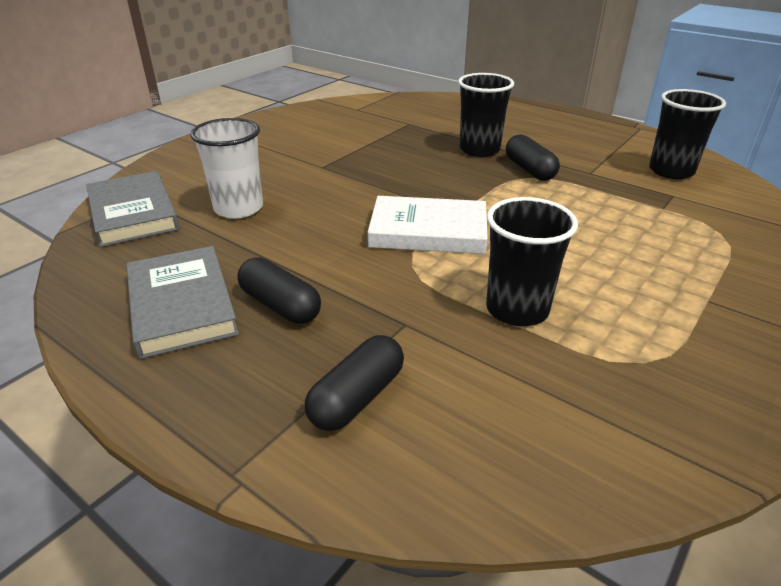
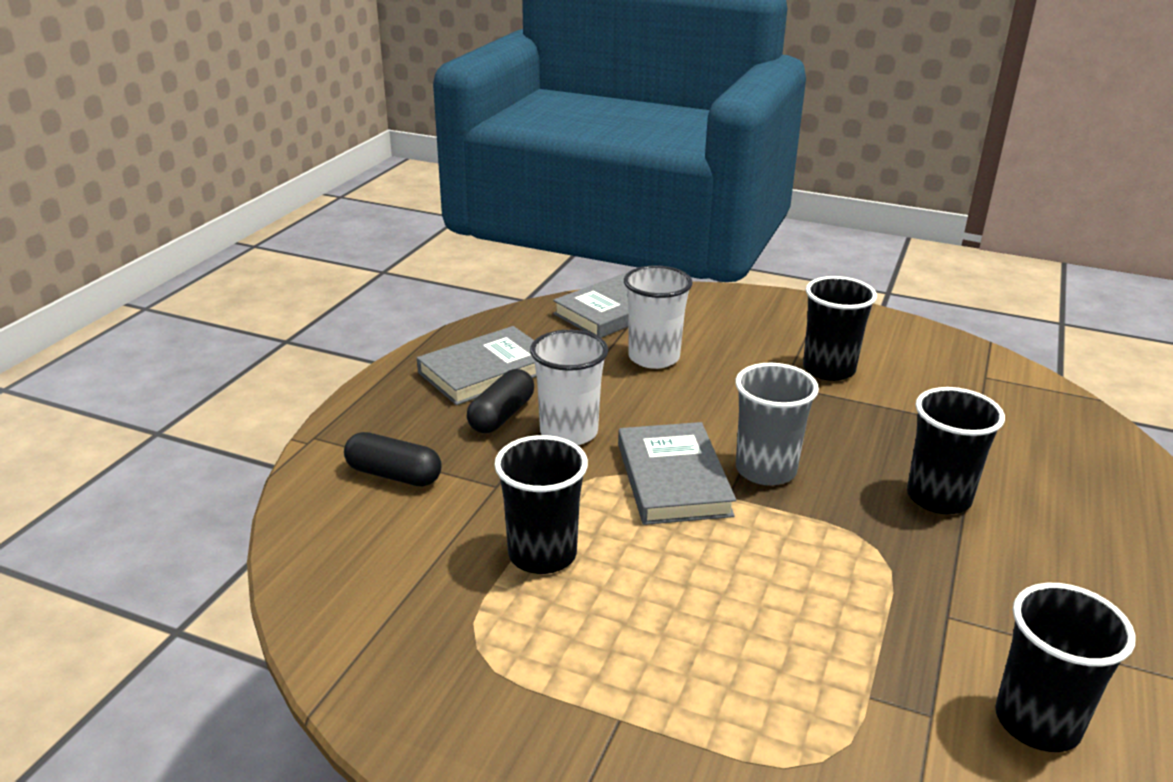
camera: 75 degrees right, 5 degrees down
white book [368,196,488,254] -> grey book [618,422,736,525]
black capsule [506,135,560,181] -> none
none -> white cup [530,330,608,445]
none -> grey cup [735,363,819,486]
none -> black cup [803,276,877,381]

